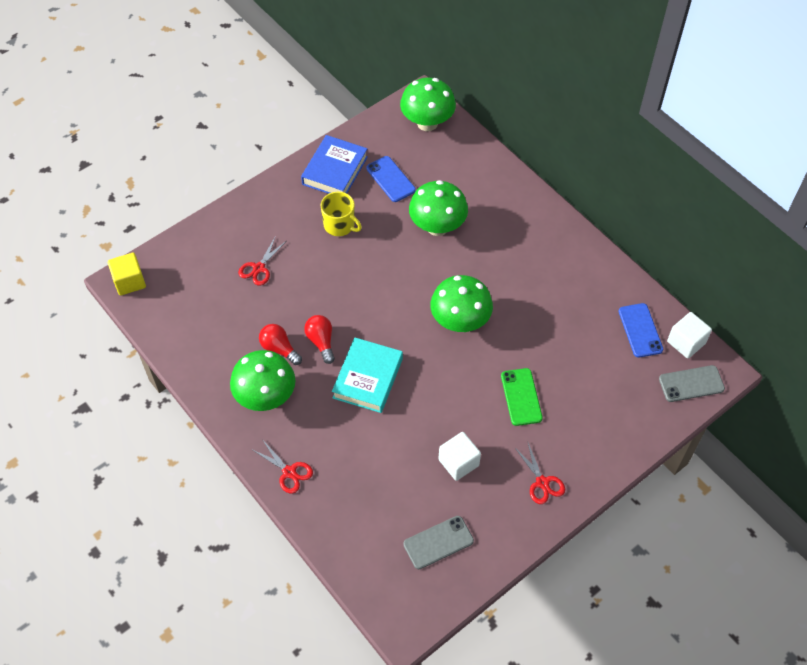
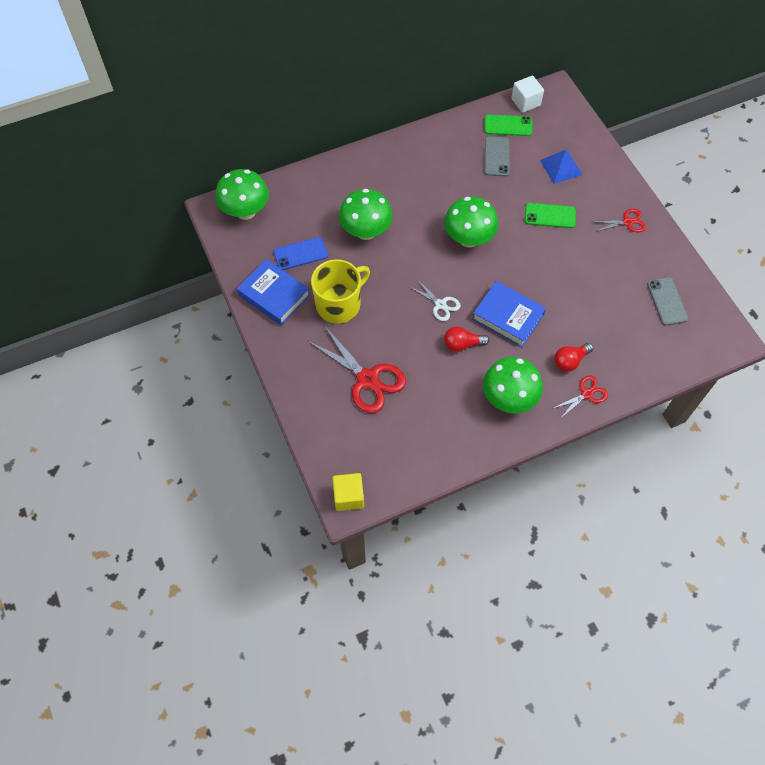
camera: 75 degrees left, 5 degrees up
red scissors [238,236,286,286] -> red scissors [308,325,406,413], size x1.86
red light bulb [259,324,302,365] -> red light bulb moved to [554,343,593,372]
yellow mug [321,192,362,236] -> yellow mug [311,259,370,324], size x1.51
turquoise book [332,337,403,413] -> blue book [472,281,546,347]
white cube [439,432,481,481] -> none
blue phone [619,303,663,358] -> green phone [484,115,532,136]
grey phone [659,365,725,402] -> grey phone moved to [485,137,510,176]
none -> white scissors [408,278,461,321]
none -> blue pyramid [540,150,582,184]

